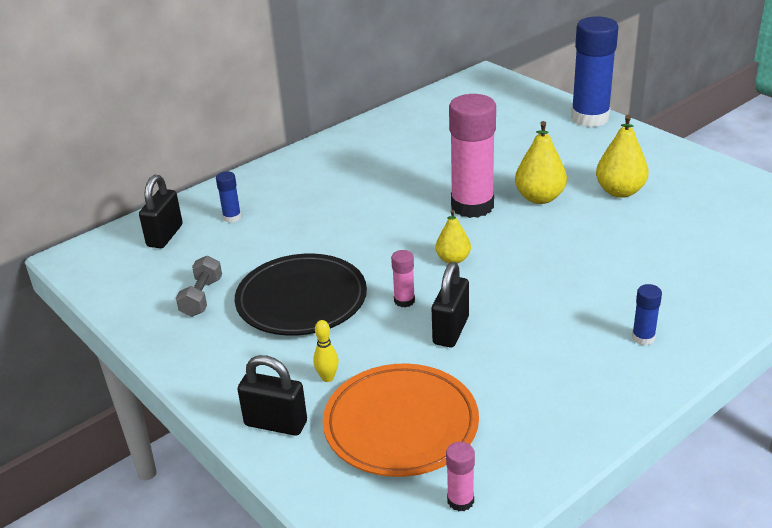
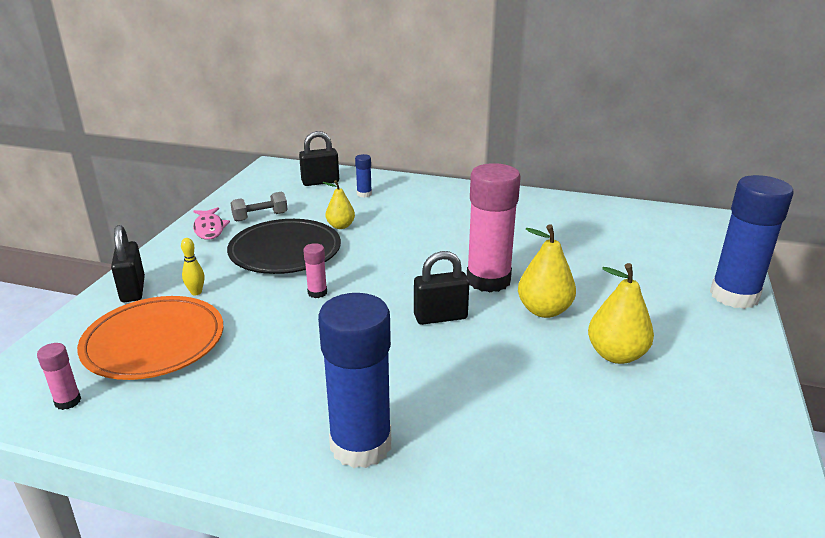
camera: 55 degrees right, 5 degrees down
black padlock [432,262,469,347] -> black padlock moved to [414,251,469,325]
yellow pear [435,210,471,264] -> yellow pear moved to [322,180,355,229]
blue glue stick [632,284,662,345] -> blue glue stick [318,293,391,468], size x2.33
none -> pink fish [193,207,230,240]

